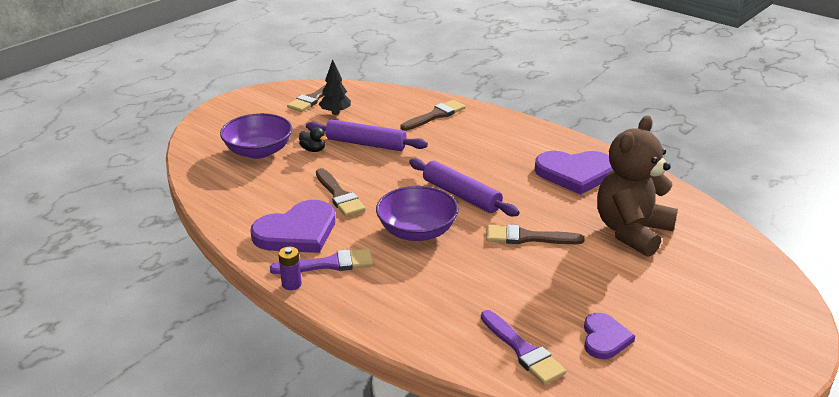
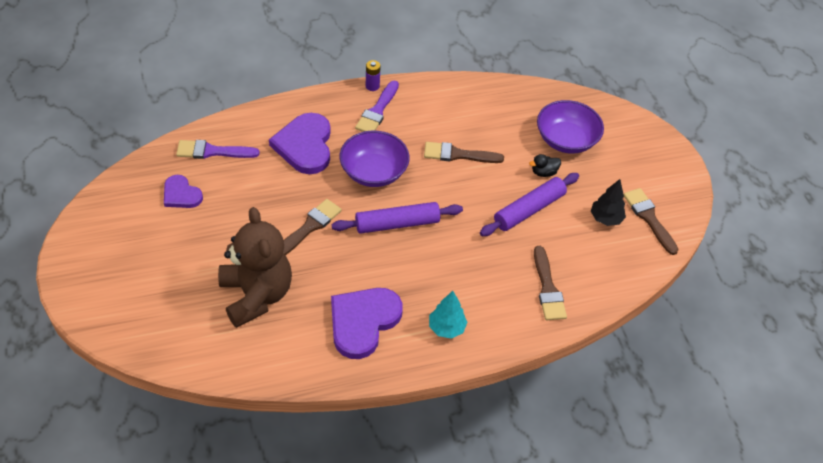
camera: 120 degrees right, 20 degrees up
purple heart [250,200,335,253] -> purple heart moved to [269,113,331,174]
none -> turquoise tree [429,291,468,339]

